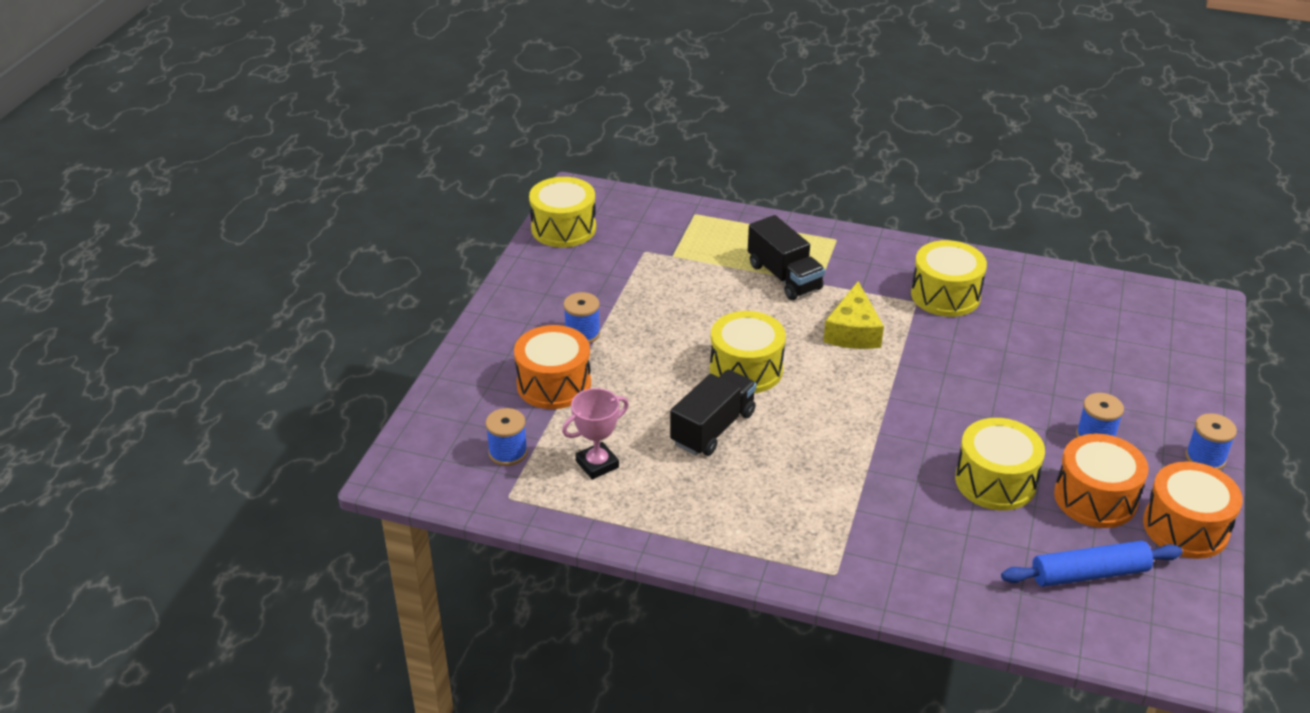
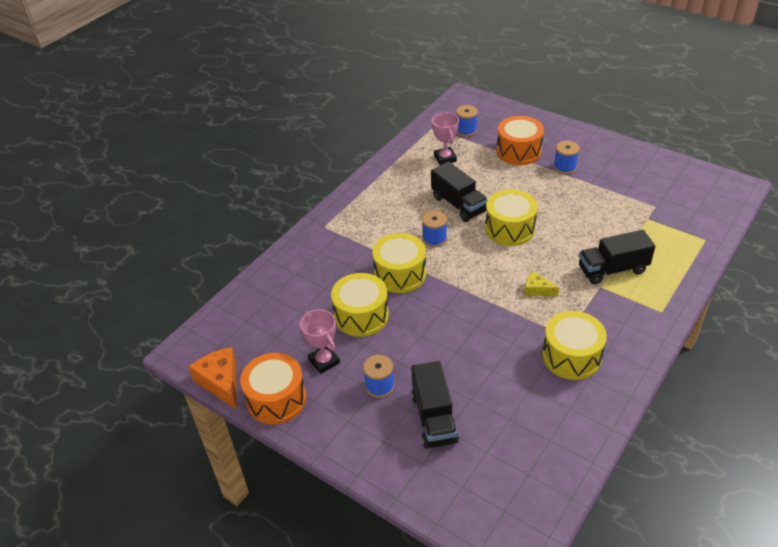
camera: 110 degrees right, 5 degrees up
yellow drum [529,177,596,247] -> yellow drum moved to [372,233,426,293]
yellow cheese [823,281,884,349] -> yellow cheese [524,271,559,296], size x0.58
blue rolling pin [1001,541,1183,587] -> none
orange drum [1054,434,1149,528] -> pink trophy [300,309,340,374]
blue spool [1185,413,1237,470] -> blue spool moved to [422,211,447,247]
none -> orange cheese [188,347,237,410]
none -> black truck [411,361,459,449]

